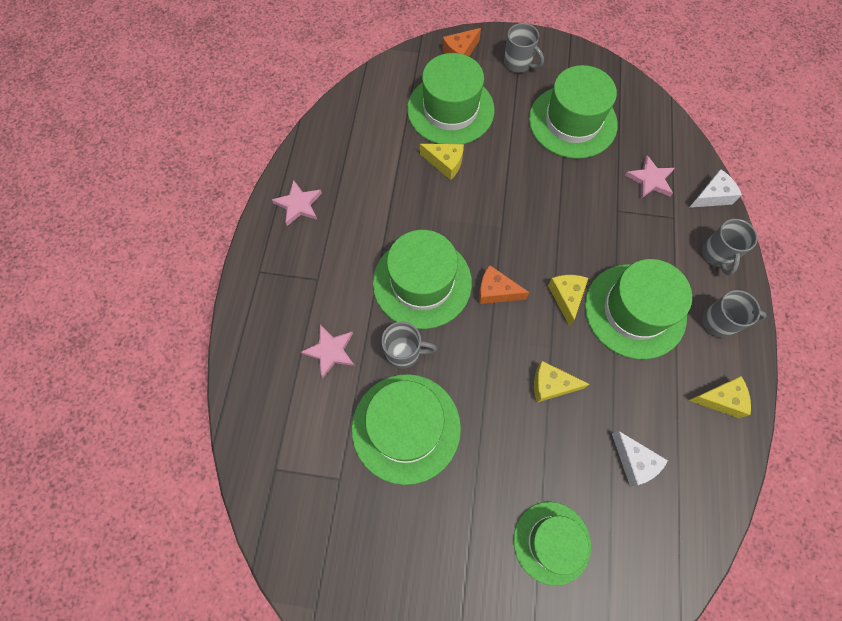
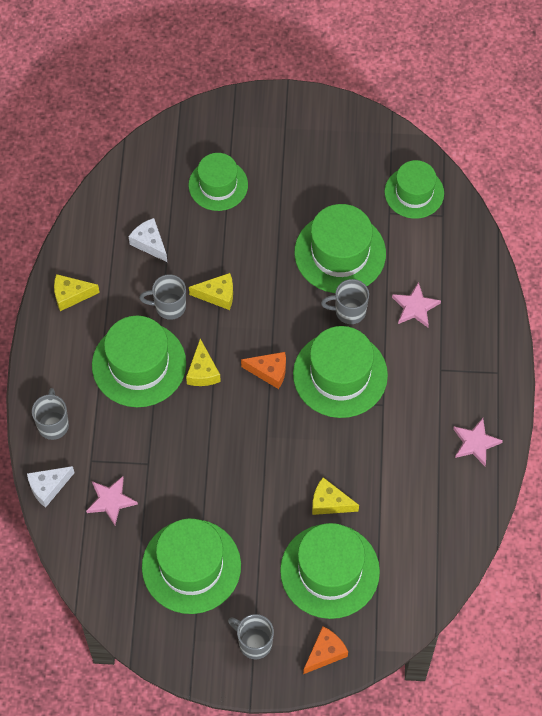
camera: 175 degrees right, 5 degrees down
grey mug [702,290,767,338] -> grey mug moved to [139,274,186,320]
none -> green hat [384,160,444,219]

